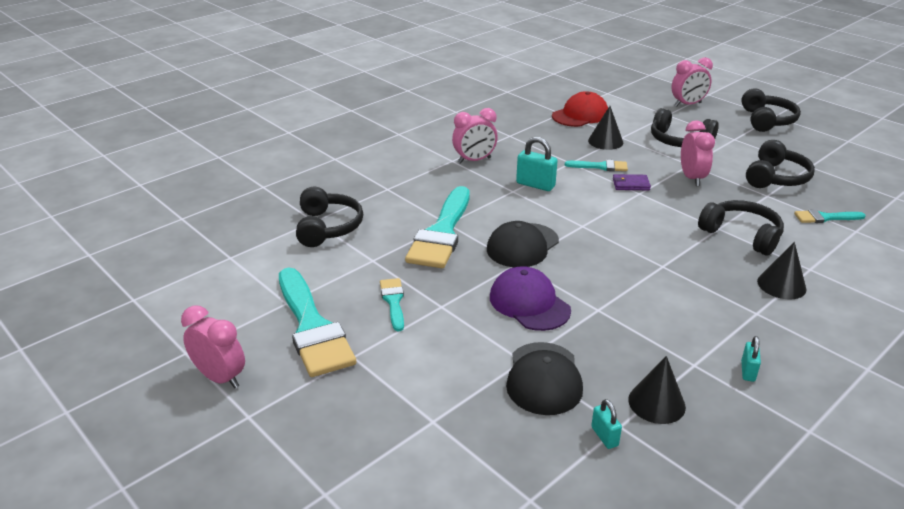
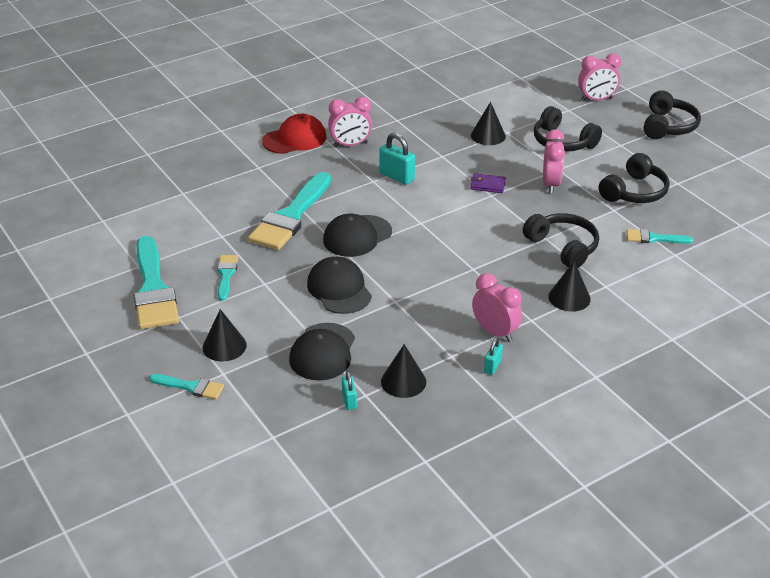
camera: 10 degrees right, 5 degrees up
pink clock [181,305,245,389] -> pink clock moved to [472,273,522,342]
black headphones [296,186,363,247] -> none
purple cap [490,266,571,331] -> black cap [307,256,372,314]
red cap [552,91,608,127] -> red cap moved to [262,114,326,154]
turquoise brush [565,160,628,171] -> turquoise brush moved to [149,374,224,400]
none -> black cone [202,309,247,362]

